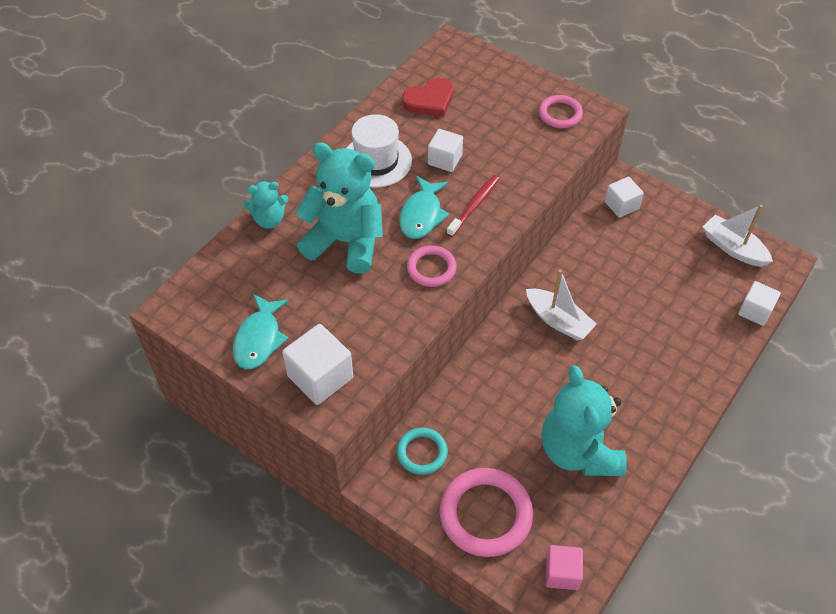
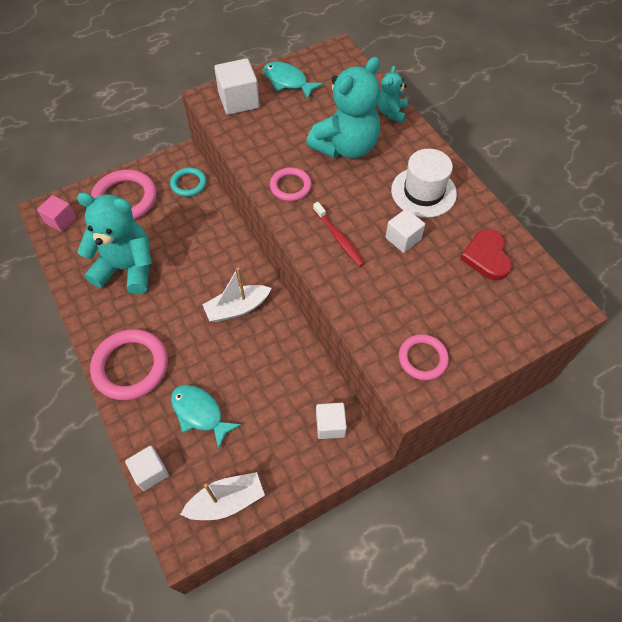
camera: 115 degrees right, 5 degrees up
turquoise fish [399,176,450,239] -> turquoise fish moved to [171,385,242,450]
none -> pink ring [90,329,168,400]

